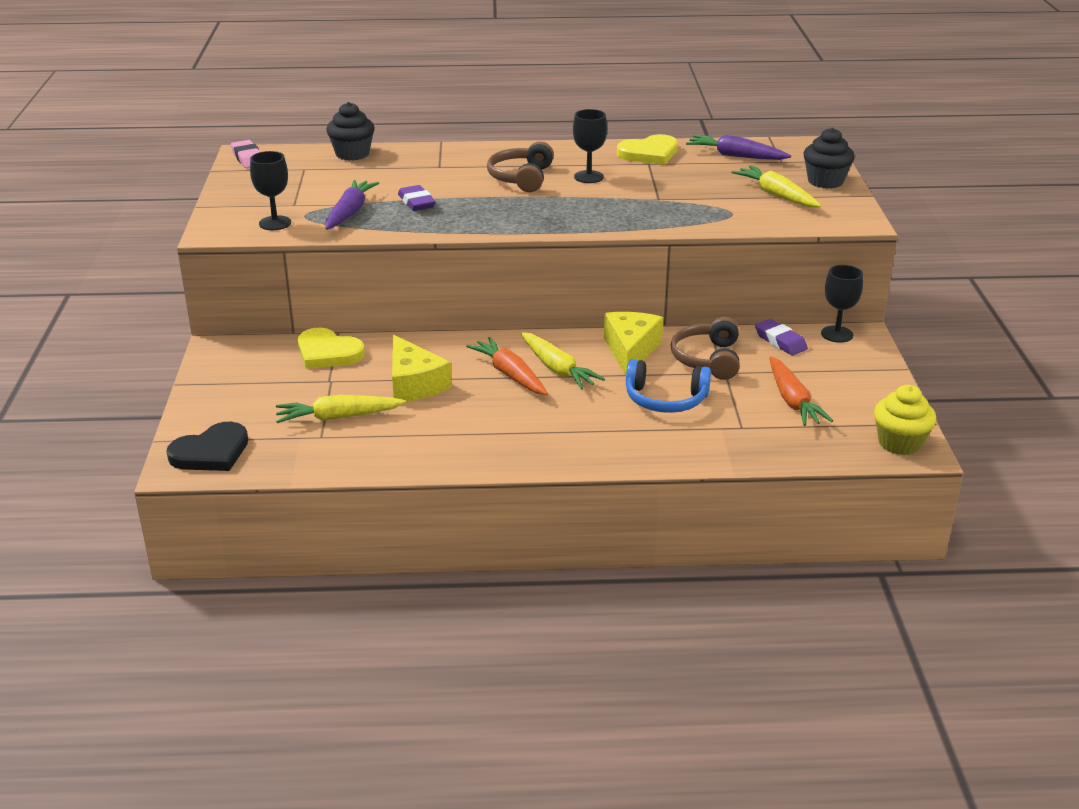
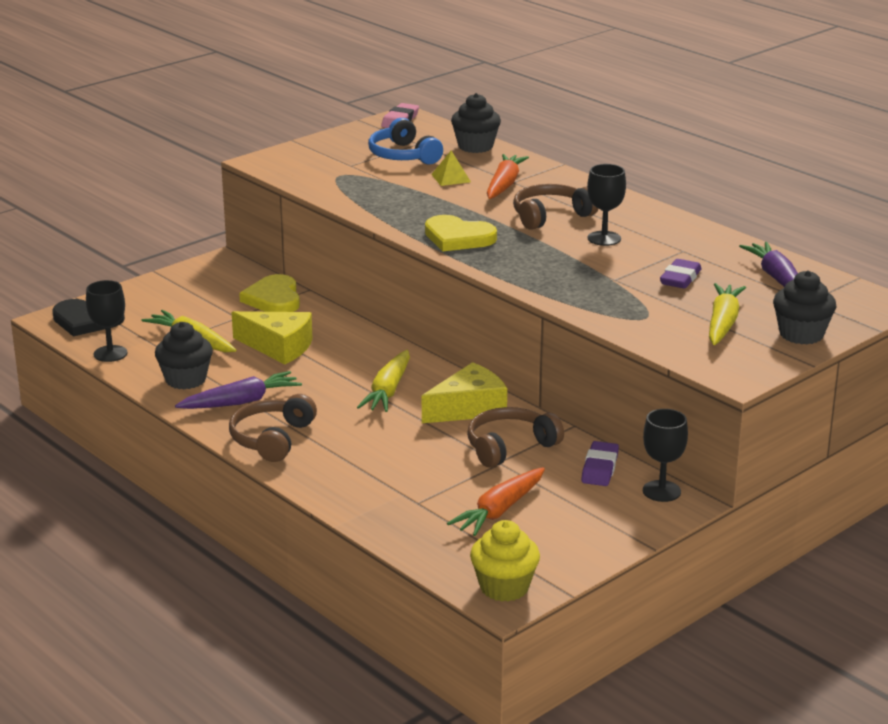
camera: 50 degrees right, 5 degrees down
black goblet [250,151,291,230] -> black goblet moved to [86,280,127,362]
purple carrot [325,180,379,230] -> purple carrot moved to [175,371,302,409]
yellow cheese [392,335,452,402] -> yellow cheese turned 90 degrees counterclockwise [232,311,313,364]
purple eraser [398,185,436,211] -> purple eraser moved to [660,259,701,289]
orange carrot [466,337,548,395] -> orange carrot moved to [487,154,529,199]
yellow heart [617,134,678,165] -> yellow heart moved to [425,215,497,251]
blue headphones [626,359,711,413] -> blue headphones moved to [368,118,443,164]
none -> black cupcake [155,322,213,389]
none -> brown headphones [229,394,317,462]
none -> yellow pyramid [431,151,471,186]

